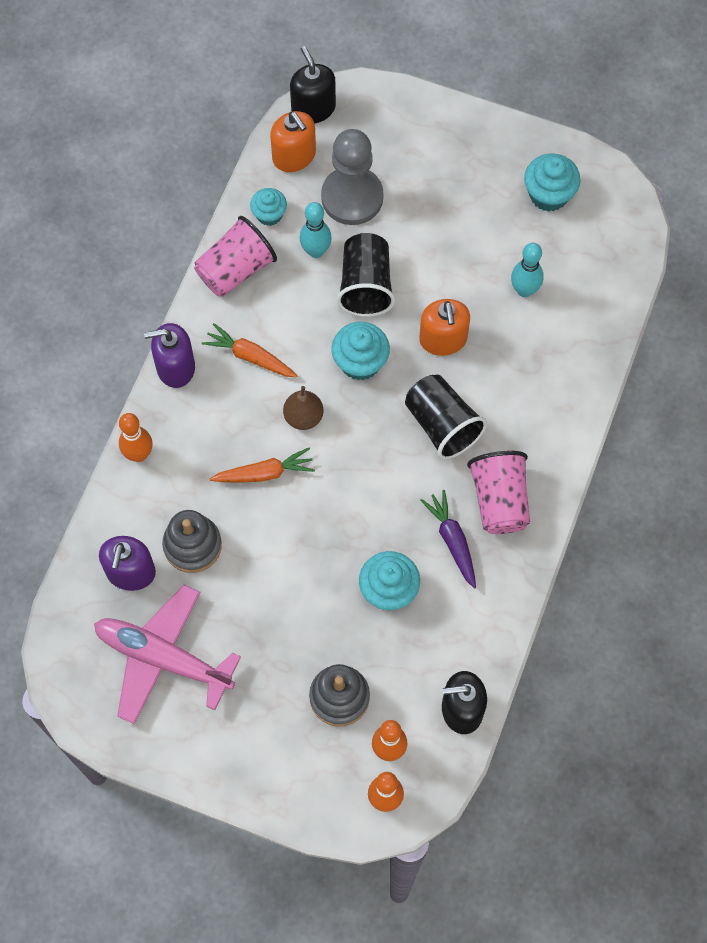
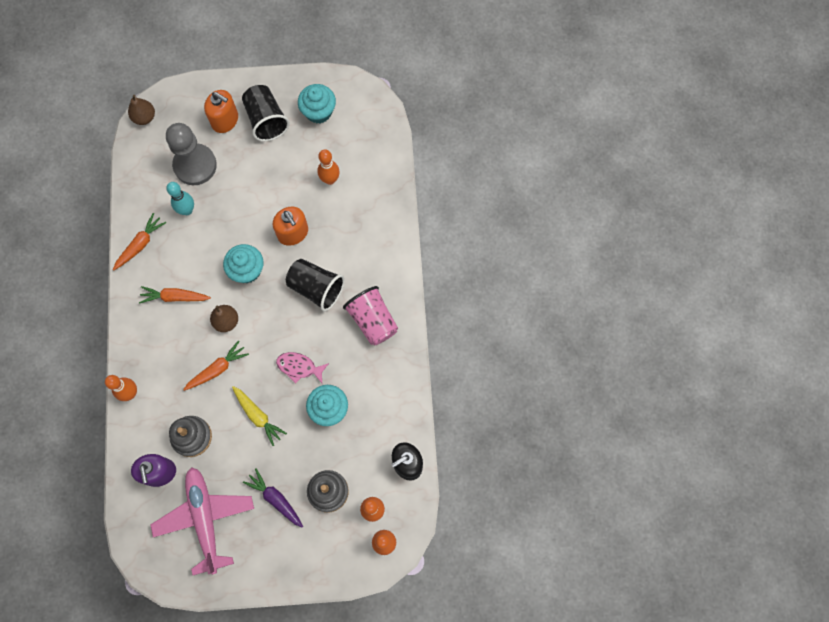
camera: 25 degrees left, 5 degrees up
pink plane [94,585,241,724] -> pink plane turned 75 degrees clockwise [150,467,254,575]
purple soap dispenser [144,323,195,388] -> none
pink cup [194,216,277,297] -> orange carrot [113,213,166,270]
turquoise cupcake [250,188,287,226] -> none
orange soap dispenser [270,111,316,172] -> orange soap dispenser moved to [204,90,238,133]
black soap dispenser [290,46,336,124] -> brown pear [128,95,155,125]
black cup [337,233,395,317] -> black cup moved to [242,85,290,141]
purple carrot [420,490,476,589] -> purple carrot moved to [243,468,303,527]
turquoise bowling pin [511,243,544,297] -> orange bowling pin [318,149,340,185]
none -> yellow carrot [232,386,287,446]
none -> pink fish [276,352,329,384]

